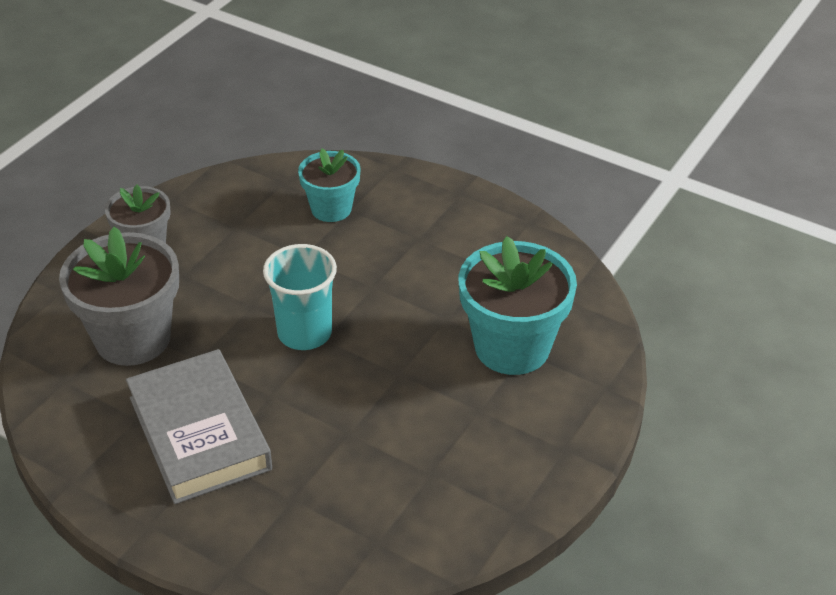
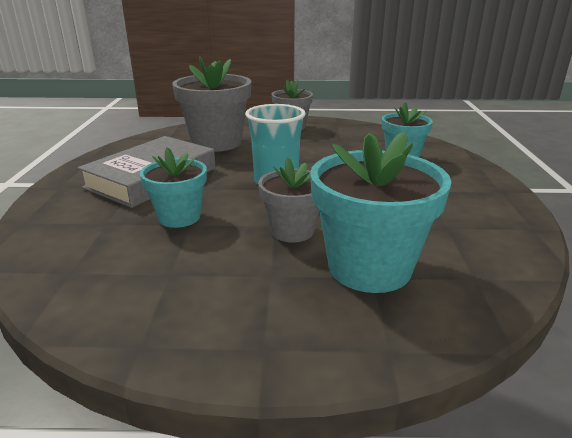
camera: 60 degrees right, 15 degrees down
none -> turquoise flower pot [140,147,207,228]
none -> grey flower pot [258,158,319,242]

